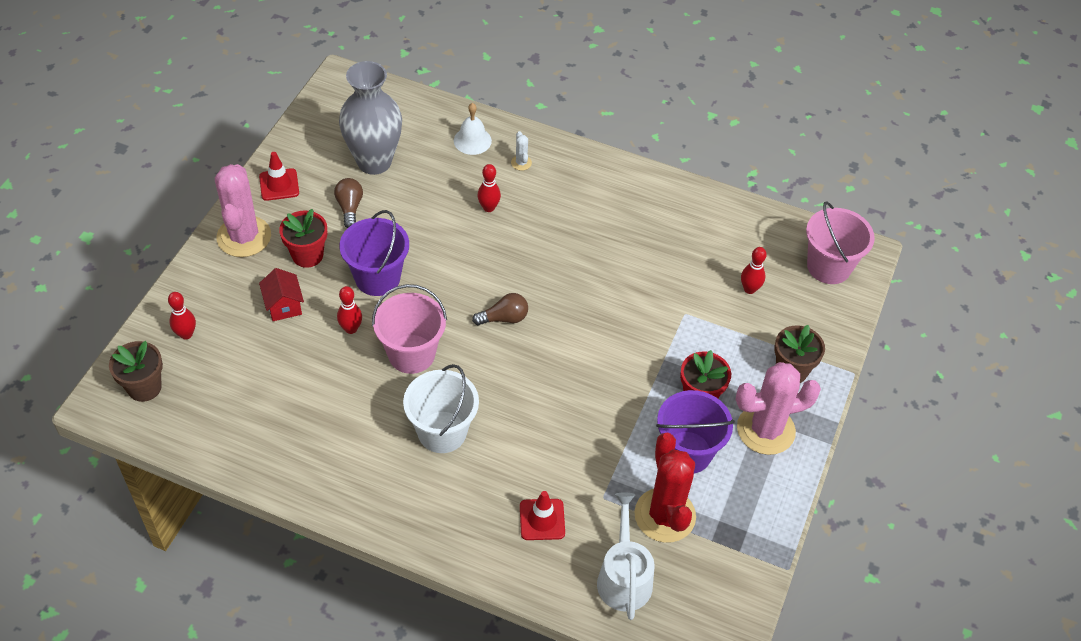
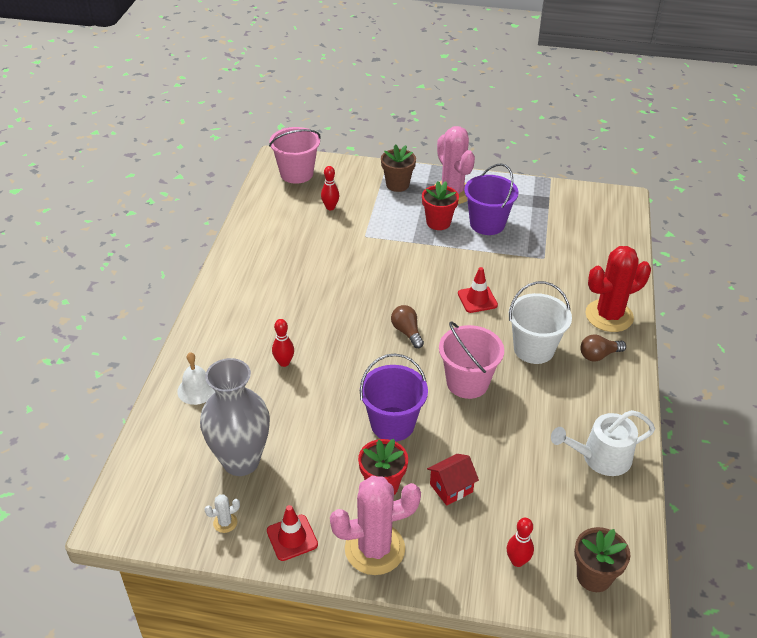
camera: 100 degrees left, 10 degrees down
brown light bulb [334,178,363,228] -> brown light bulb moved to [580,334,626,361]
red bowling pin [337,286,362,334] -> none
white cactus [511,131,532,171] -> white cactus moved to [204,494,240,533]
red traffic cone [520,491,565,540] -> red traffic cone moved to [458,267,498,313]
white watering can [597,493,655,620] -> white watering can moved to [551,410,655,476]
red cactus [634,433,696,543] -> red cactus moved to [585,246,651,332]

